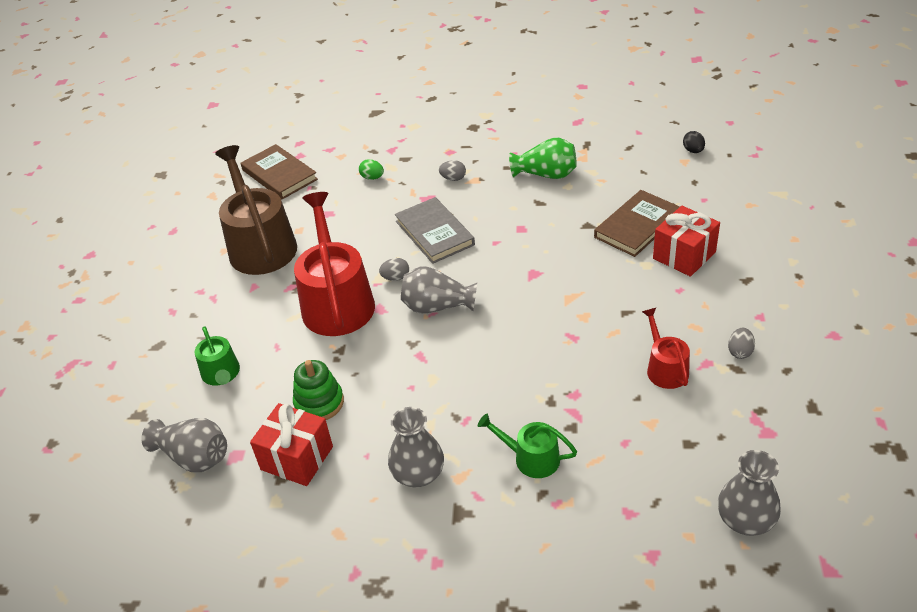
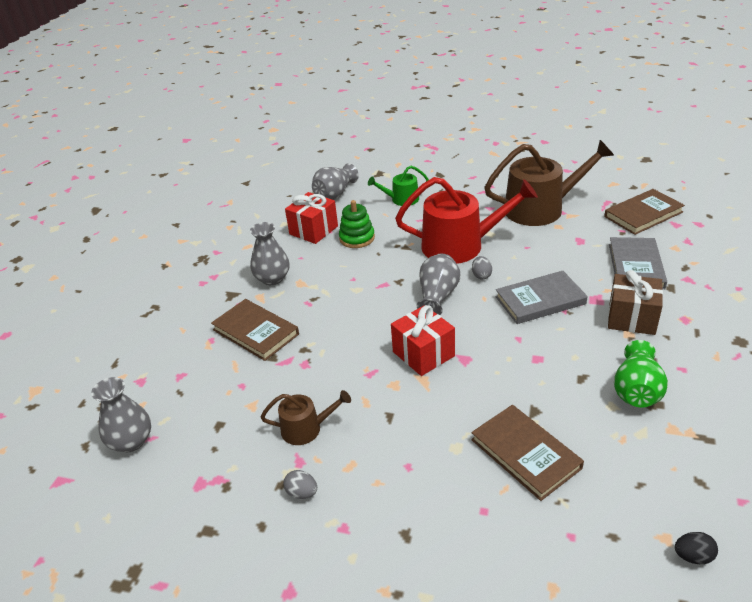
camera: 100 degrees right, 5 degrees down
green egg [359,159,384,180] -> grey book [609,237,667,289]
grey egg [439,160,466,181] -> brown gift [608,270,663,335]
green watering can [478,413,577,478] -> brown book [211,299,299,361]
red watering can [642,308,690,389] -> brown watering can [261,390,351,445]
red gift [653,206,720,277] -> red gift moved to [391,305,455,376]

